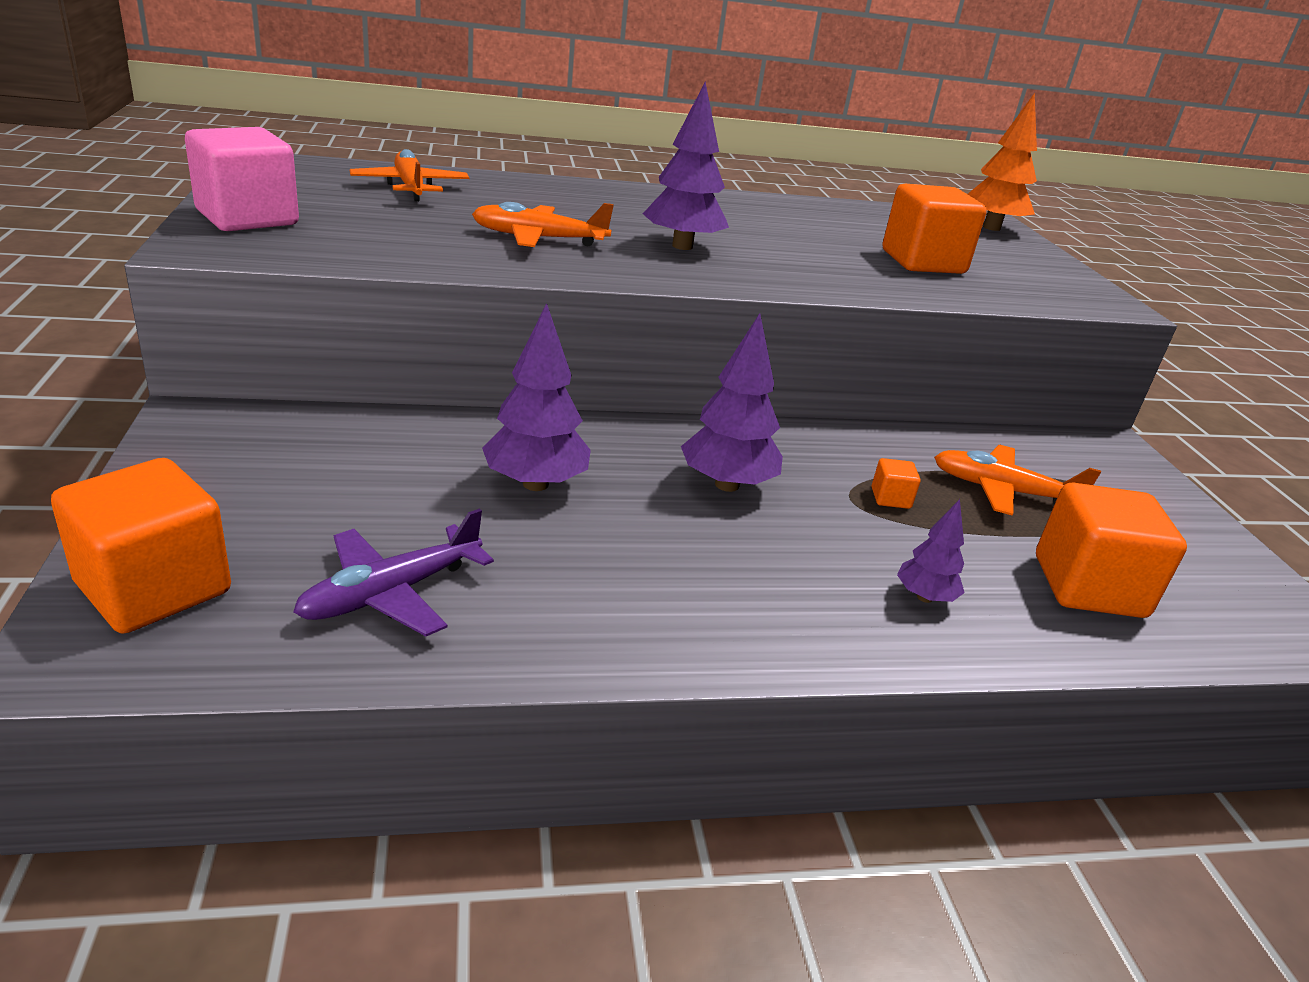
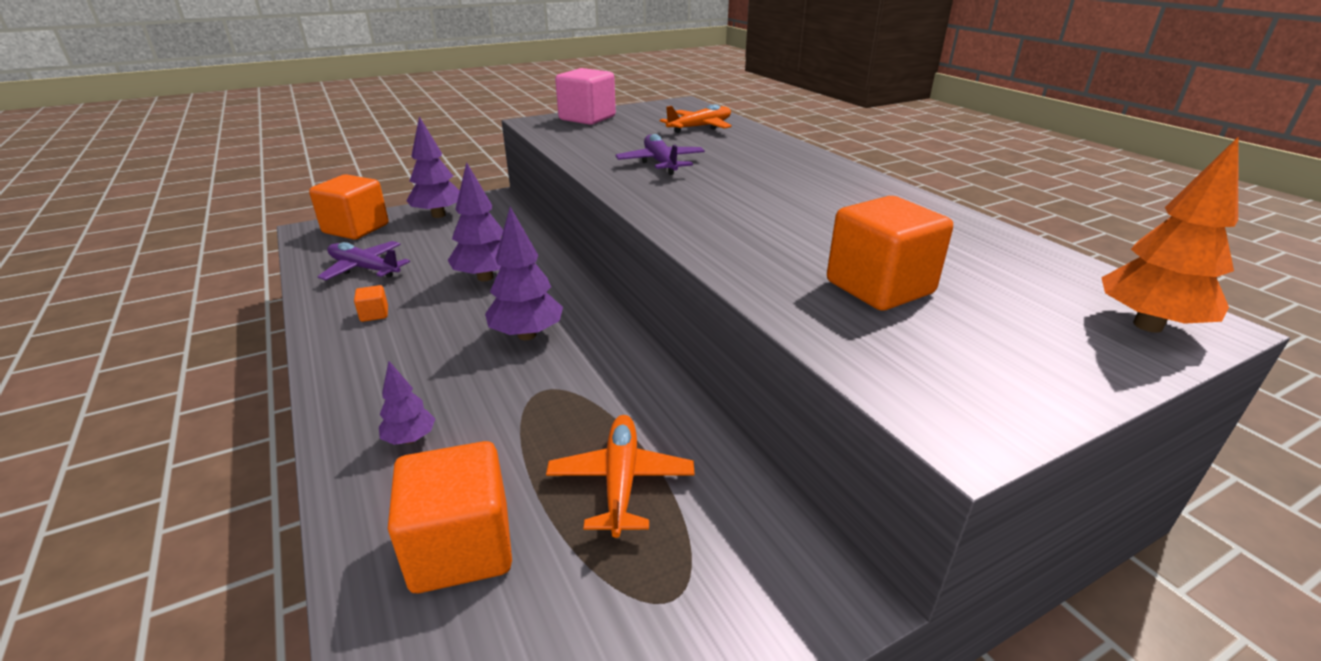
camera: 75 degrees right, 0 degrees up
orange plane [472,202,614,247] -> purple plane [615,134,705,175]
purple tree [643,82,729,250] -> purple tree moved to [406,116,460,218]
orange cube [872,458,921,509] -> orange cube moved to [354,285,388,322]

